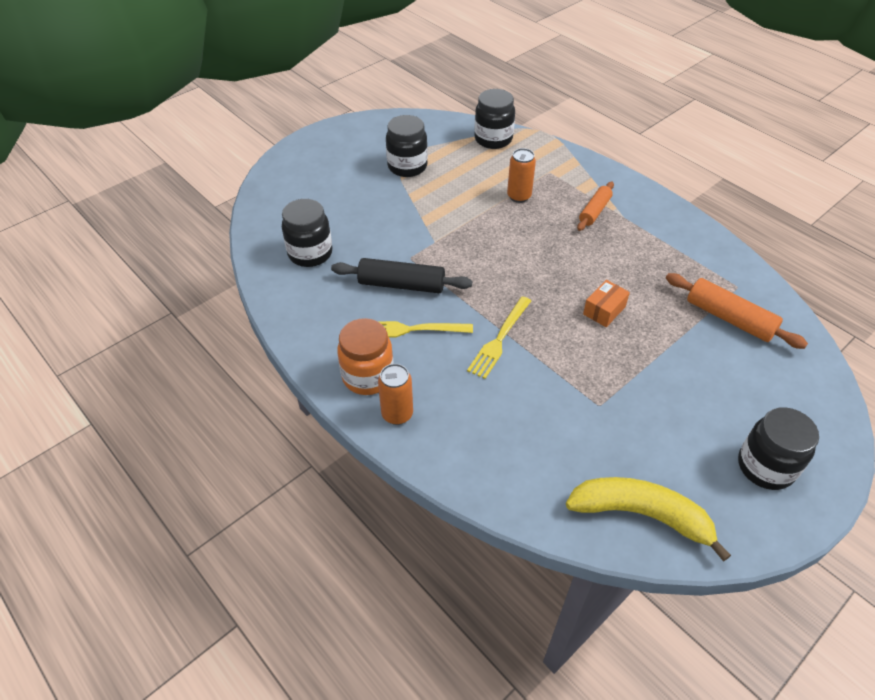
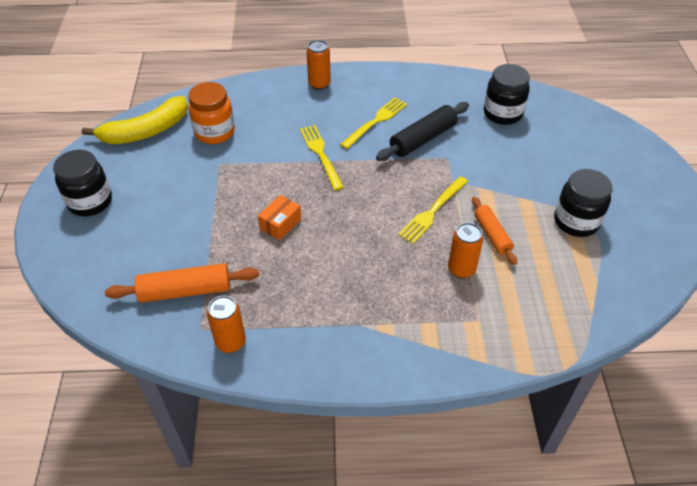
camera: 130 degrees right, 0 degrees up
orange jar [337,318,394,395] -> orange jar moved to [188,82,235,144]
black jar [474,89,515,149] -> none
orange rolling pin [577,182,614,231] -> orange rolling pin moved to [472,197,517,265]
orange box [583,280,630,327] -> orange box turned 45 degrees clockwise [258,195,301,240]
none -> orange can [207,296,246,353]
none -> yellow fork [398,177,468,244]

